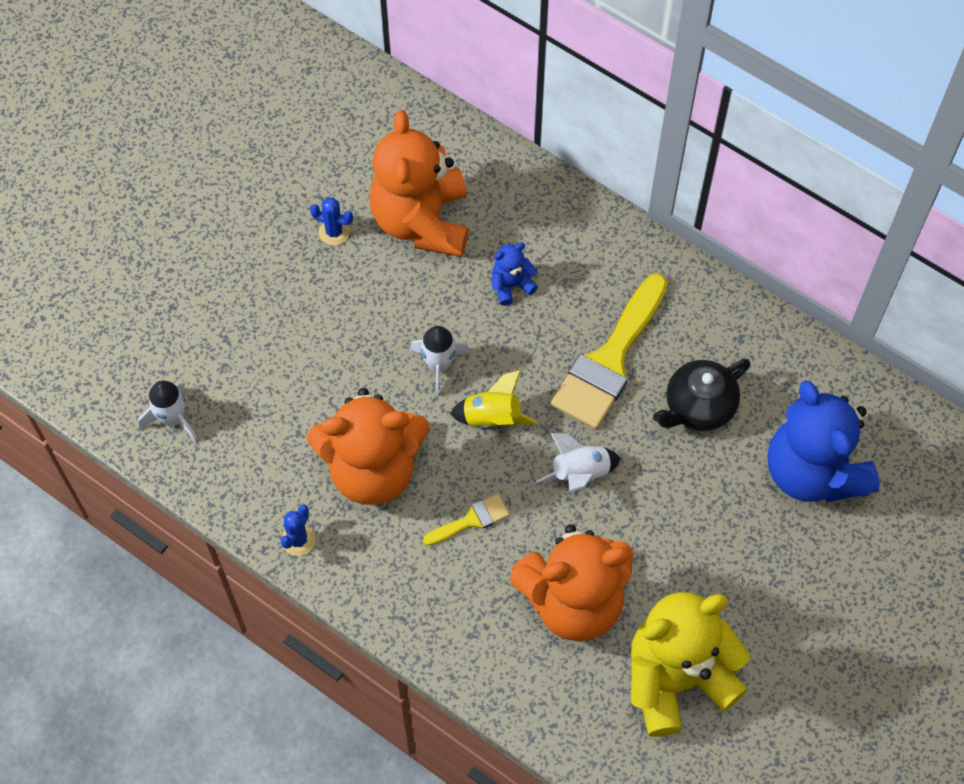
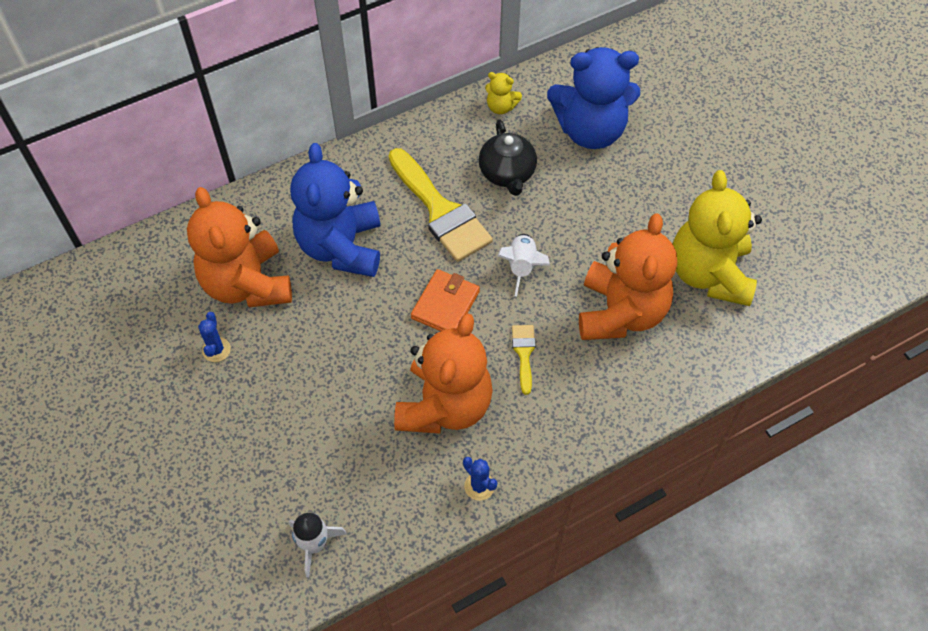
camera: 65 degrees left, 5 degrees down
blue cactus [310,198,353,245] -> blue cactus turned 45 degrees counterclockwise [198,312,231,362]
orange teddy bear [369,110,468,257] -> orange teddy bear turned 45 degrees clockwise [187,187,292,307]
white rocket [410,326,470,396] -> none
yellow rocket [450,370,537,428] -> orange wallet [411,269,480,331]
blue teddy bear [492,243,538,306] -> blue teddy bear [290,143,380,277], size x2.35
none -> yellow teddy bear [485,72,522,114]

